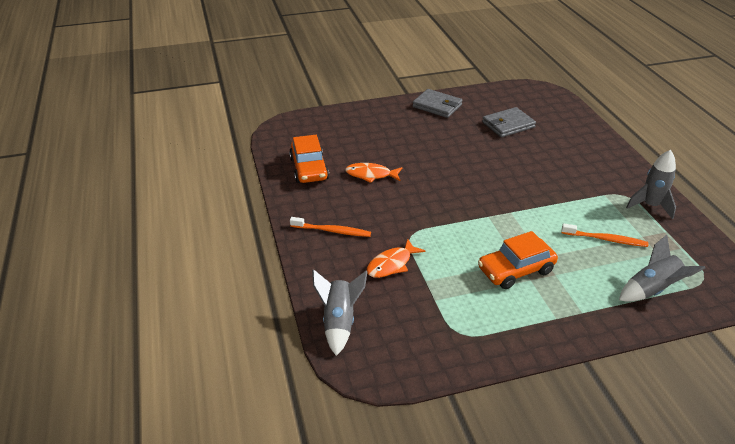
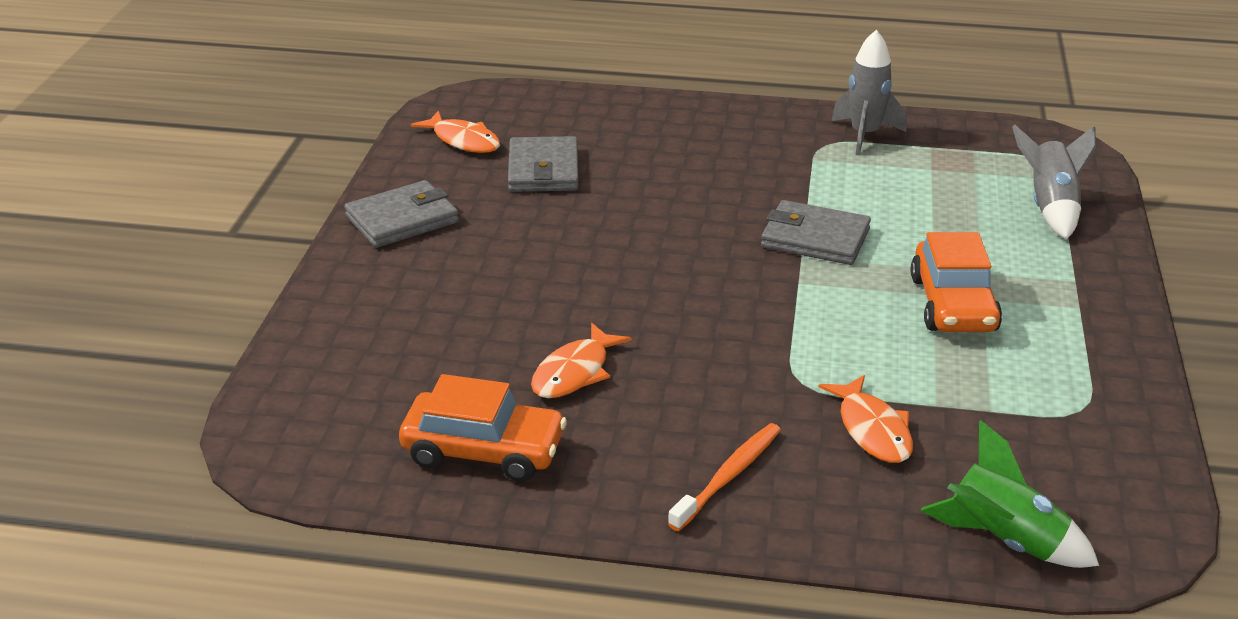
camera: 65 degrees left, 5 degrees down
grey rocket [312,269,368,356] -> green rocket [920,420,1099,568]
orange toothbrush [561,223,648,247] -> none
none -> orange fish [411,111,500,153]
none -> grey wallet [761,200,871,265]

